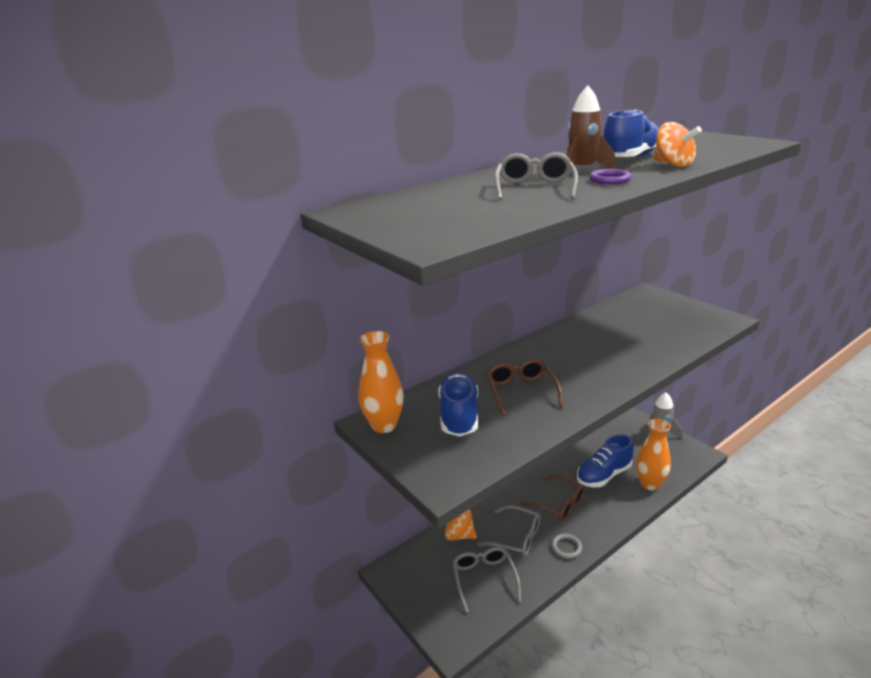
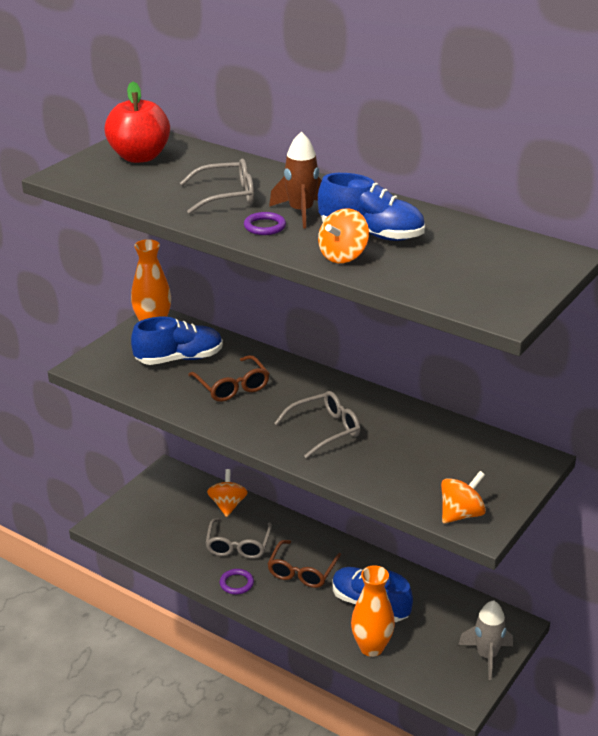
camera: 70 degrees right, 5 degrees up
grey glasses [452,547,521,613] -> grey glasses moved to [274,391,361,459]
brown glasses [487,359,563,416] -> brown glasses turned 90 degrees clockwise [188,355,270,402]
grey ring [551,534,582,559] -> purple ring [220,569,254,594]
none -> red apple [104,82,170,163]
none -> orange spinning top [441,471,486,524]

